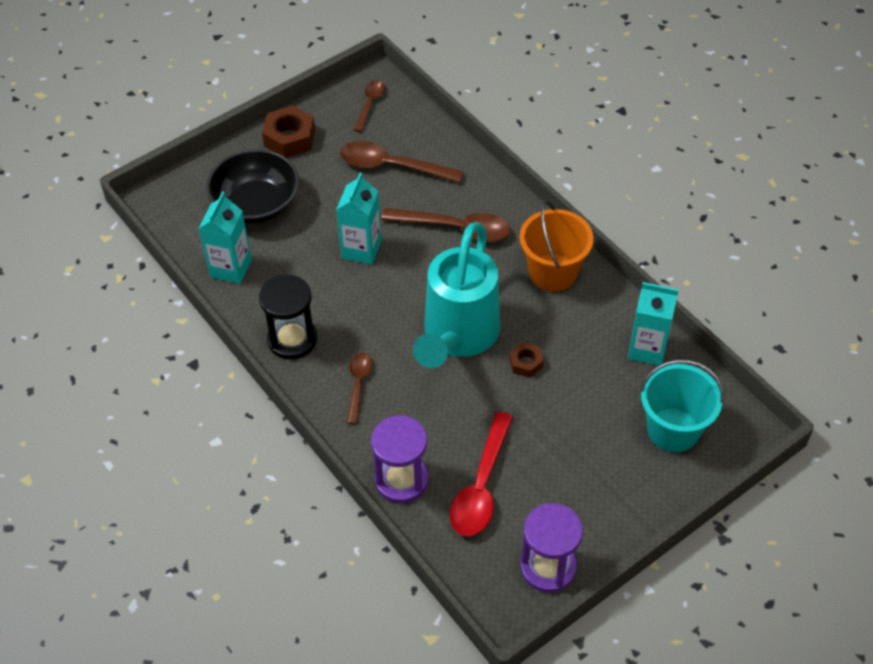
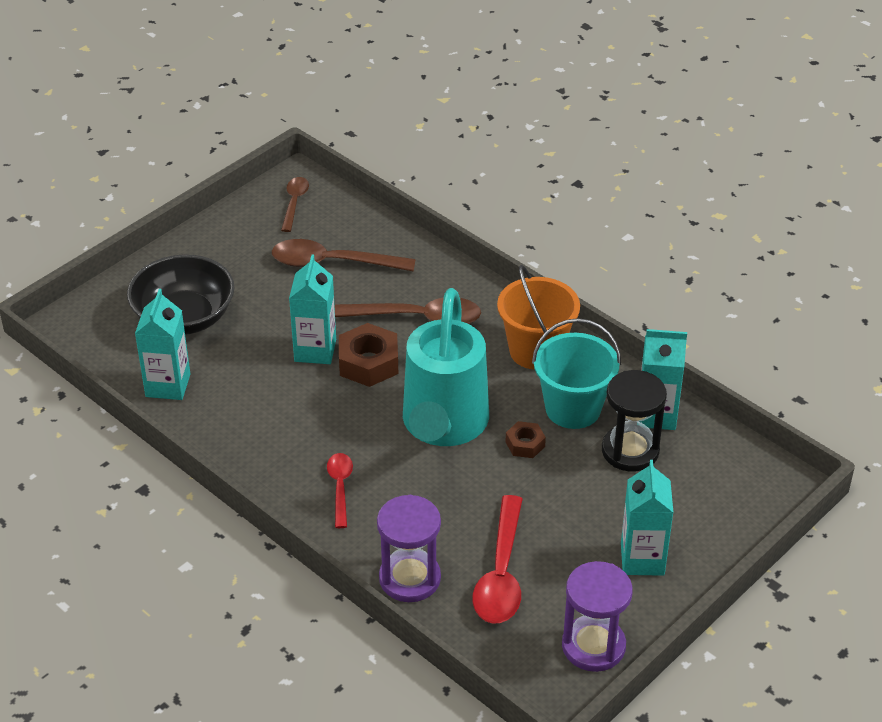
camera: 10 degrees left, 10 degrees down
black hourglass [259,275,317,359] -> black hourglass moved to [602,370,667,472]
brown nut [262,105,315,158] -> brown nut moved to [339,323,398,387]
brown spoon [347,353,372,424] -> red spoon [327,453,353,528]
turquoise bucket [639,360,724,452] -> turquoise bucket moved to [532,318,621,429]
none -> turquoise carton [621,460,674,576]

